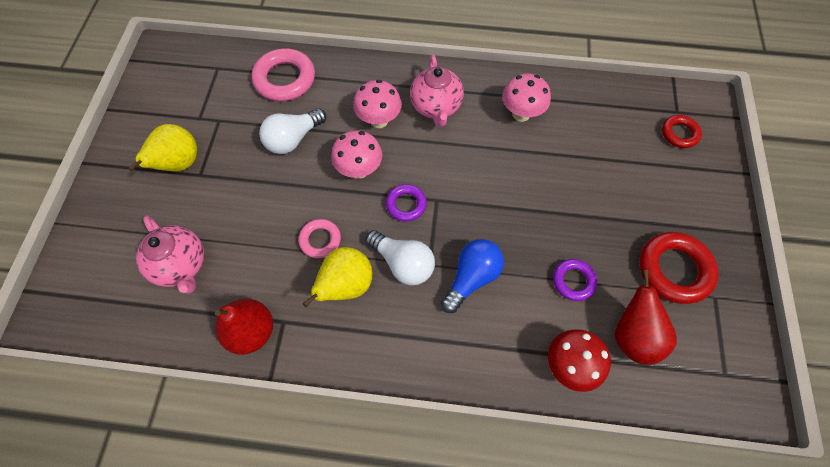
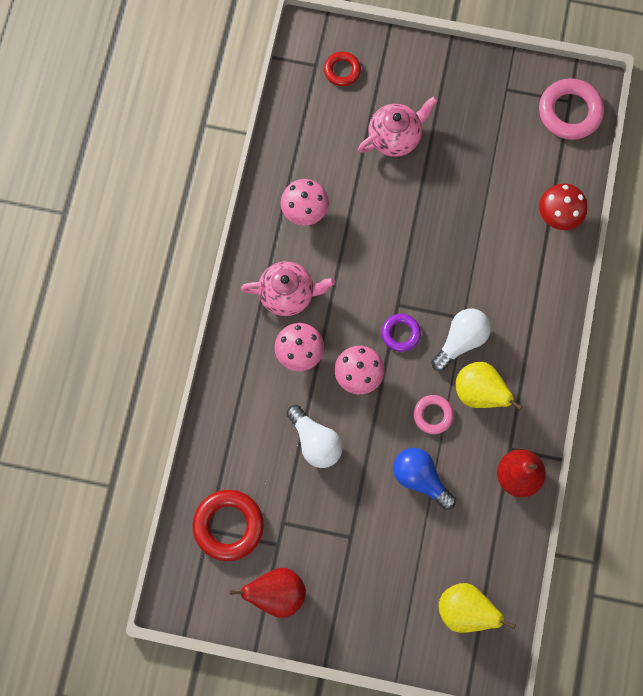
camera: 85 degrees left, 10 degrees up
yellow pear [128,124,197,171] -> yellow pear moved to [439,583,516,633]
pink teapot [136,215,204,293] -> pink teapot moved to [358,96,438,157]
pink ring [252,48,315,101] -> pink ring moved to [539,78,604,140]
blue light bulb [441,239,504,313] -> blue light bulb moved to [393,448,456,510]
purple ring [553,259,597,301] -> none
red pear [615,270,677,365] -> red pear moved to [229,568,306,618]
red ring [639,232,719,304] -> red ring moved to [193,490,264,561]

